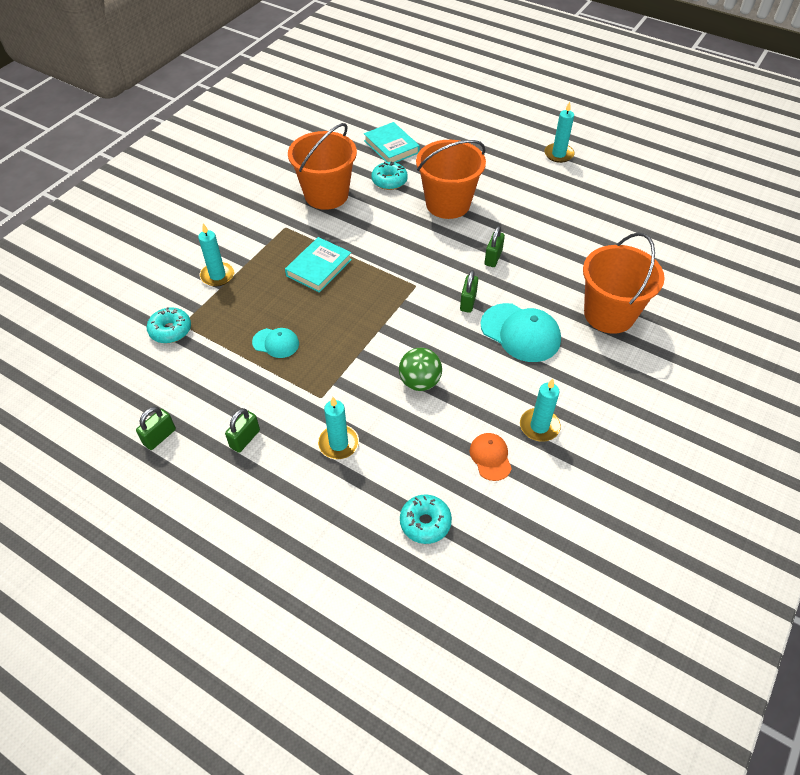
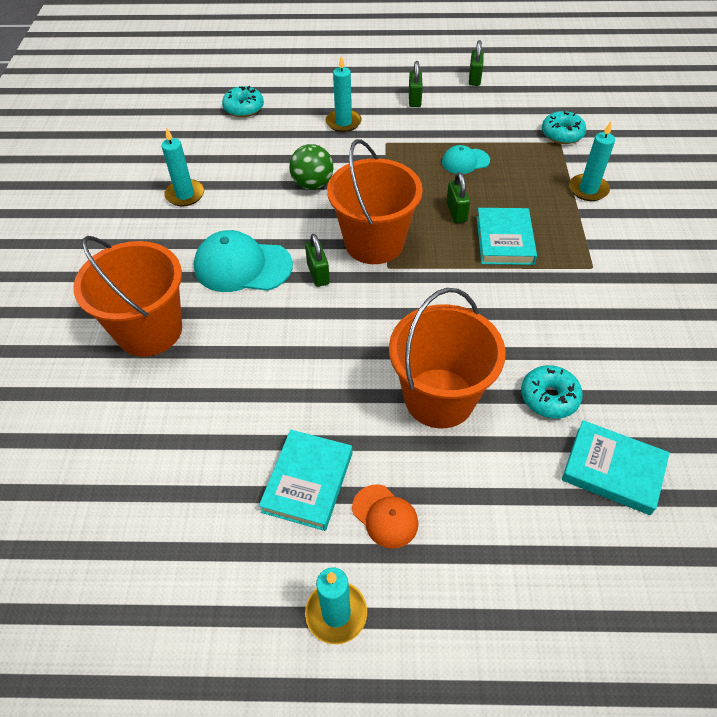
camera: 150 degrees right, 0 degrees up
orange bucket [288,123,357,210] -> orange bucket moved to [327,139,423,264]
orange cap [470,433,512,481] -> orange cap moved to [352,484,419,549]
green padlock [485,226,505,267] -> green padlock moved to [446,172,470,223]
none -> turquoise book [259,430,352,531]

